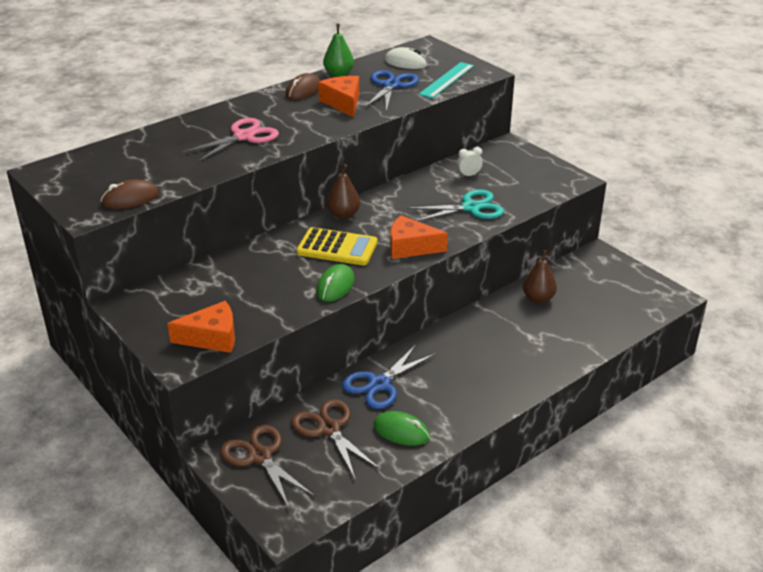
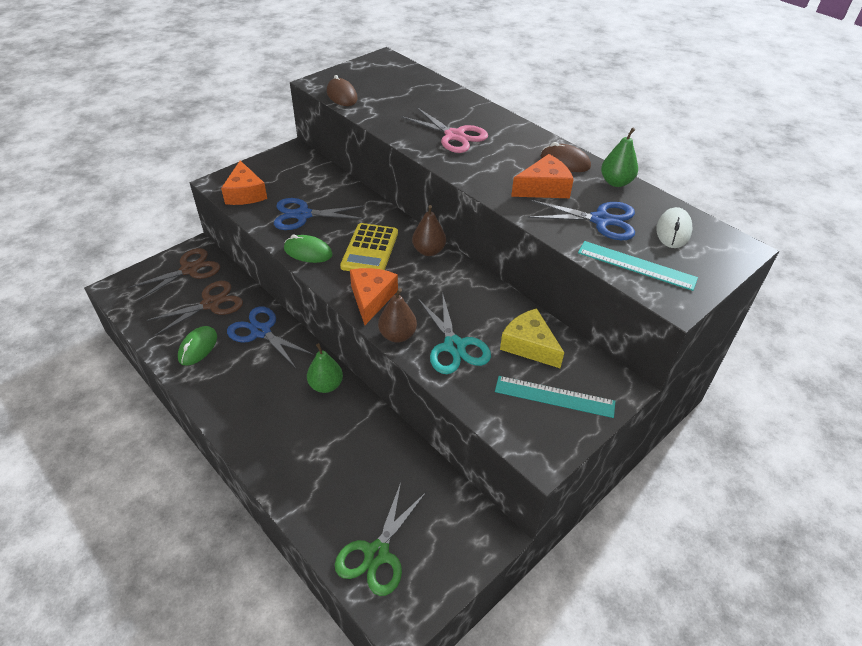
camera: 85 degrees right, 10 degrees up
white clock [457,147,483,177] -> yellow cheese [500,308,564,368]
brown pear [523,250,557,303] -> brown pear moved to [378,288,417,343]
none -> blue scissors [274,198,365,230]
none -> green pear [307,343,343,393]
none -> green scissors [335,483,427,596]
none -> turquoise ruler [495,376,615,418]

